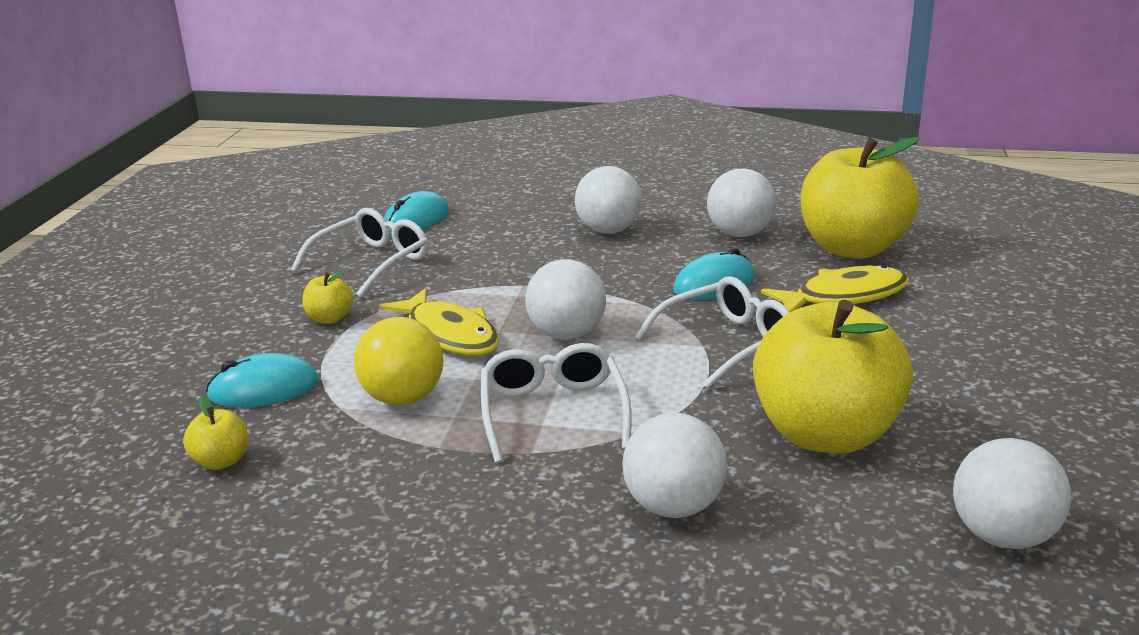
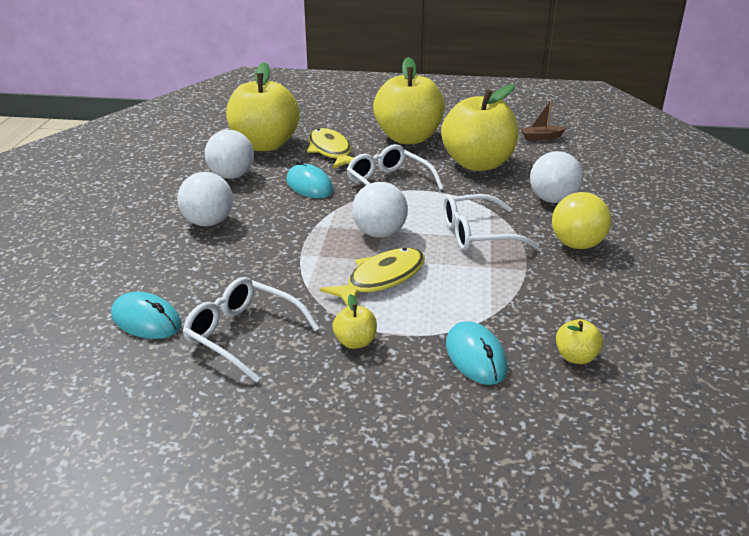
camera: 95 degrees left, 5 degrees up
yellow ball [354,317,444,405] -> yellow ball moved to [552,192,611,249]
white ball [953,438,1071,549] -> brown boat [520,99,566,141]
none -> yellow apple [373,57,445,144]

